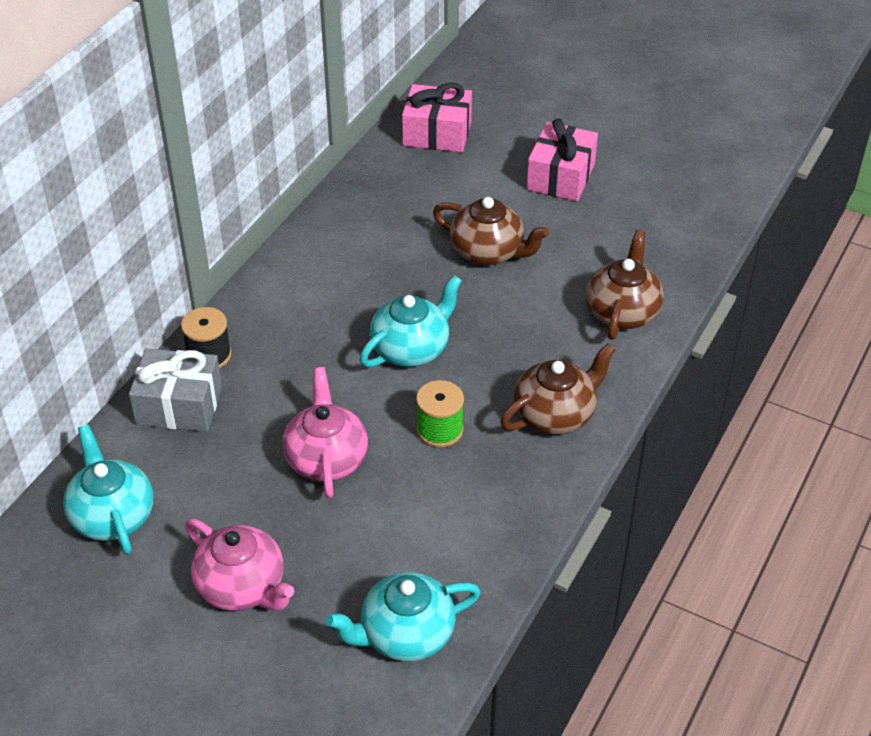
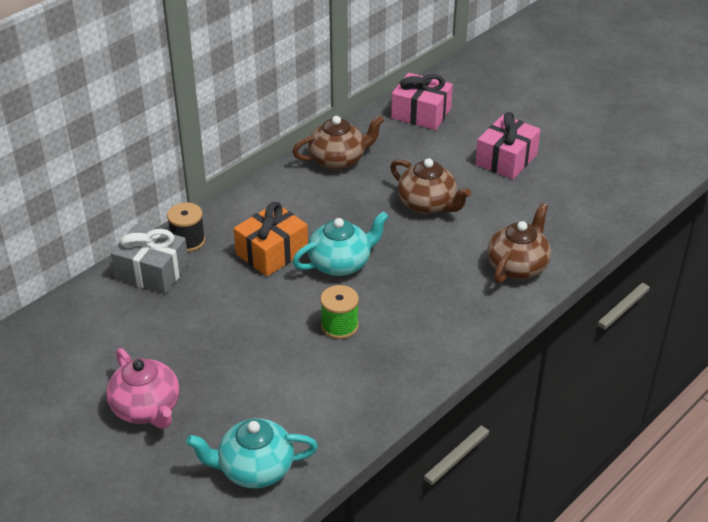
camera: 15 degrees right, 5 degrees down
turquoise teapot [63,425,153,555] -> none
pink teapot [282,367,368,498] -> none
brown teapot [500,343,616,435] -> brown teapot moved to [292,115,384,170]
none -> orange gift [234,202,308,276]

